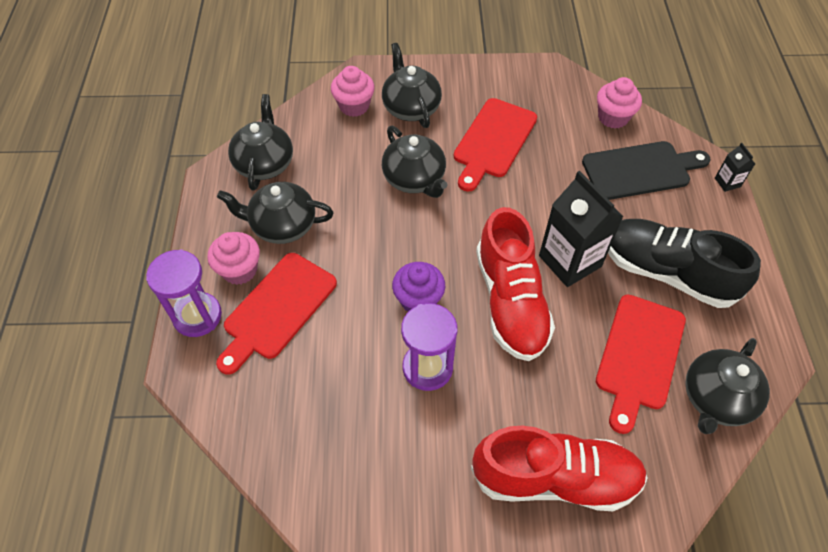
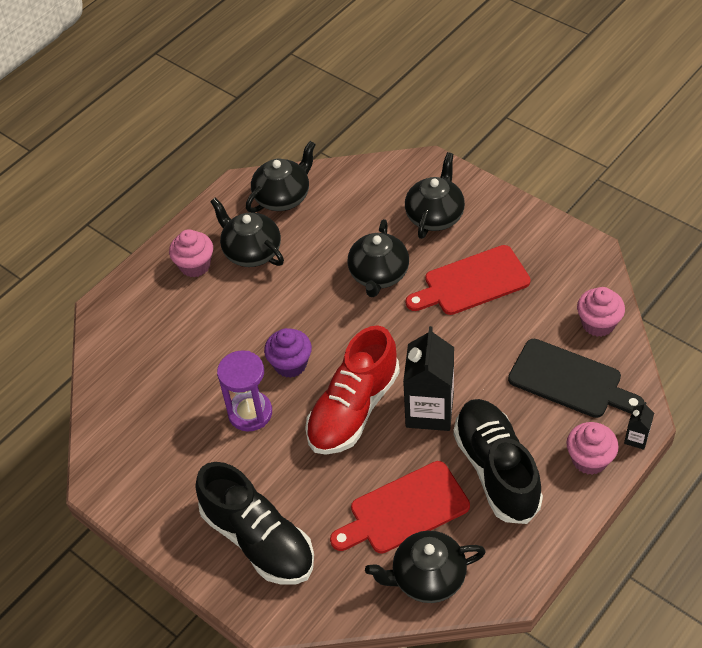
camera: 45 degrees right, 5 degrees down
purple hourglass [146,249,222,337] -> none
red cutting board [216,253,337,375] -> none
pink cupcake [331,66,375,117] -> pink cupcake moved to [566,422,619,475]
red shoe [471,426,648,511] -> black shoe [195,462,314,585]

